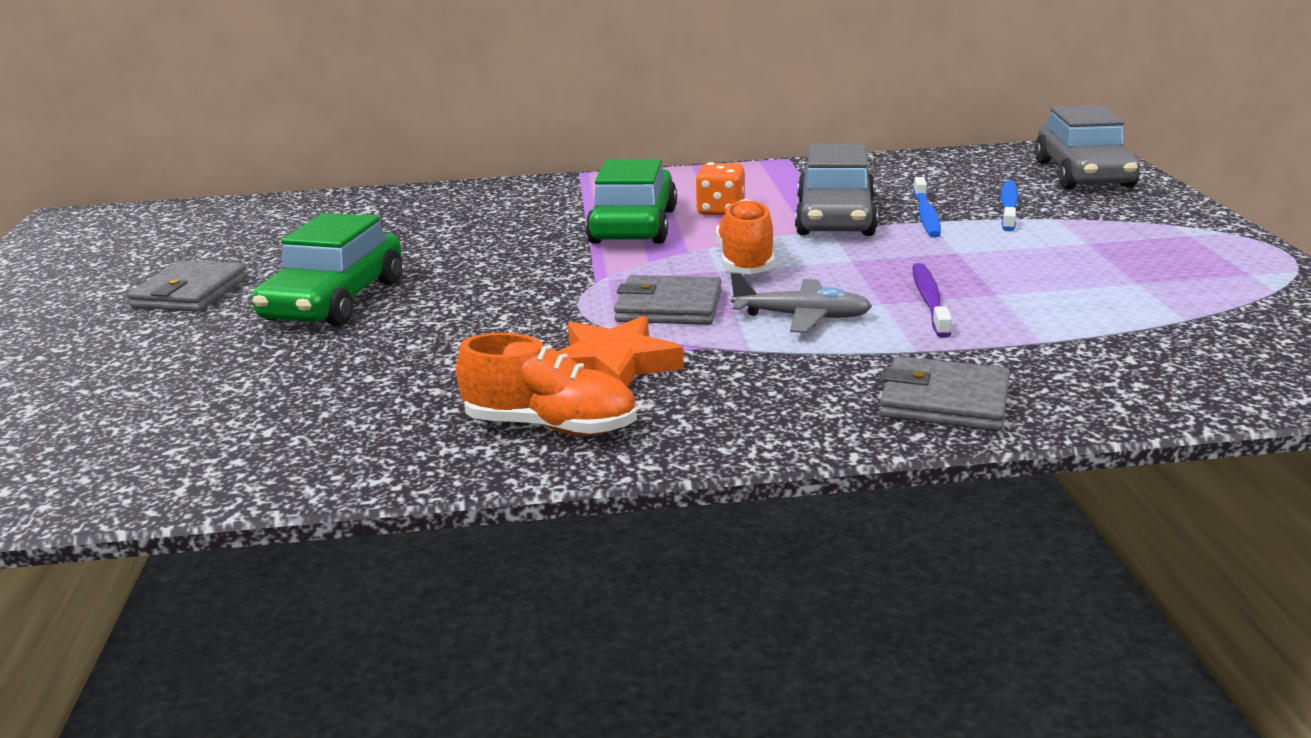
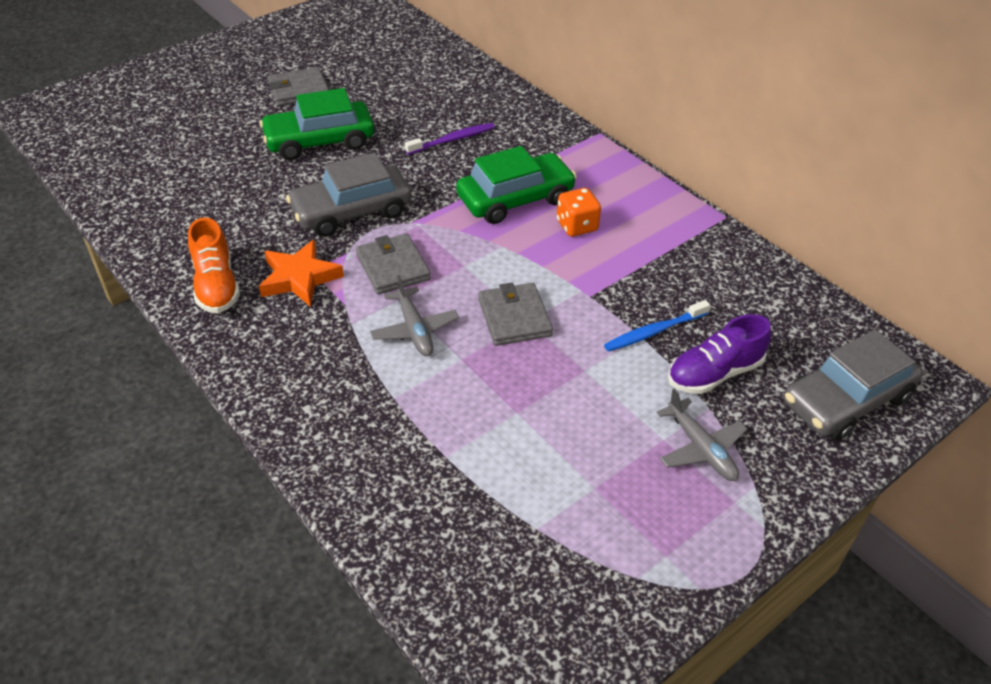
camera: 55 degrees right, 20 degrees up
orange shoe [716,199,774,275] -> none
grey car [795,144,878,236] -> grey car moved to [286,153,412,237]
grey wallet [879,356,1010,431] -> grey wallet moved to [478,283,553,346]
purple toothbrush [912,263,952,338] -> purple toothbrush moved to [405,123,495,155]
blue toothbrush [1000,180,1019,231] -> purple shoe [668,314,771,394]
none -> grey plane [656,389,747,481]

